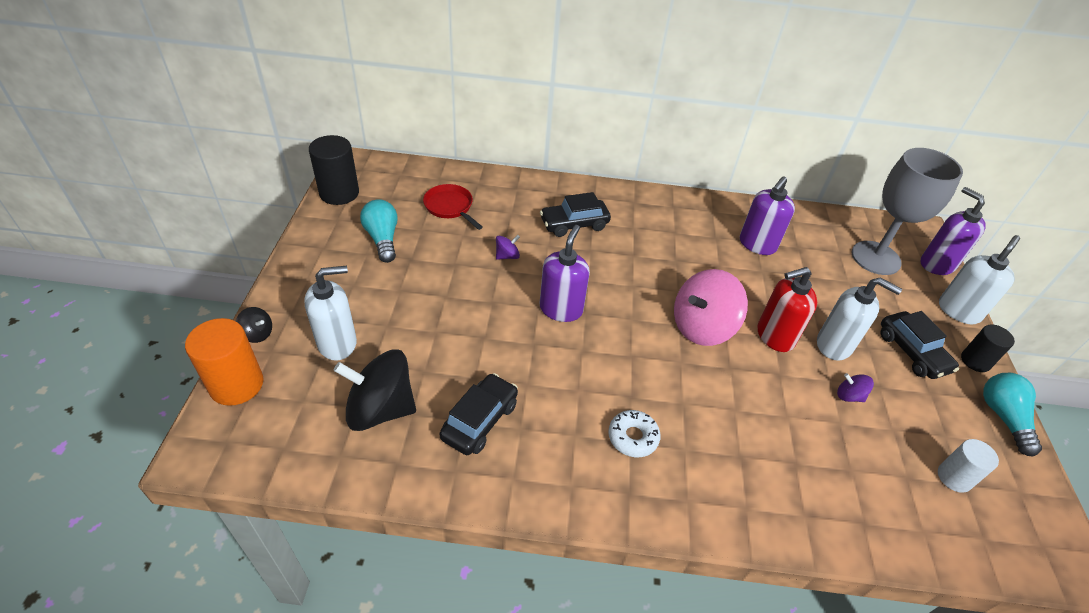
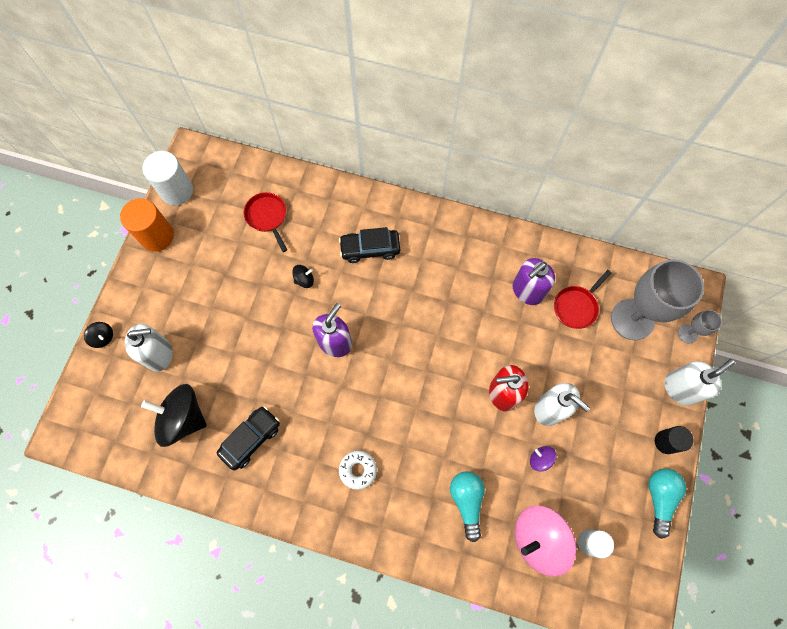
camera: 15 degrees right, 25 degrees up
orange cylinder [185,318,264,406] -> orange cylinder moved to [120,198,174,251]
black cylinder [309,135,359,205] -> white cylinder [142,151,193,205]
turquoise light bulb [360,199,398,263] -> turquoise light bulb moved to [450,471,485,542]
purple spinning top [496,235,520,260] -> black spinning top [292,265,314,288]
pink spinning top [674,269,748,346] -> pink spinning top moved to [515,505,577,577]
black car [881,311,959,379] -> none
purple soap dispenser [920,187,986,275] -> grey goblet [678,310,722,343]
none -> red pan [554,270,612,329]

